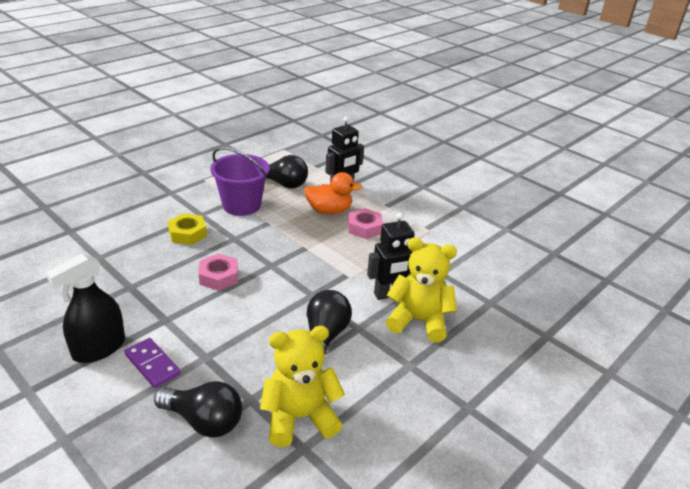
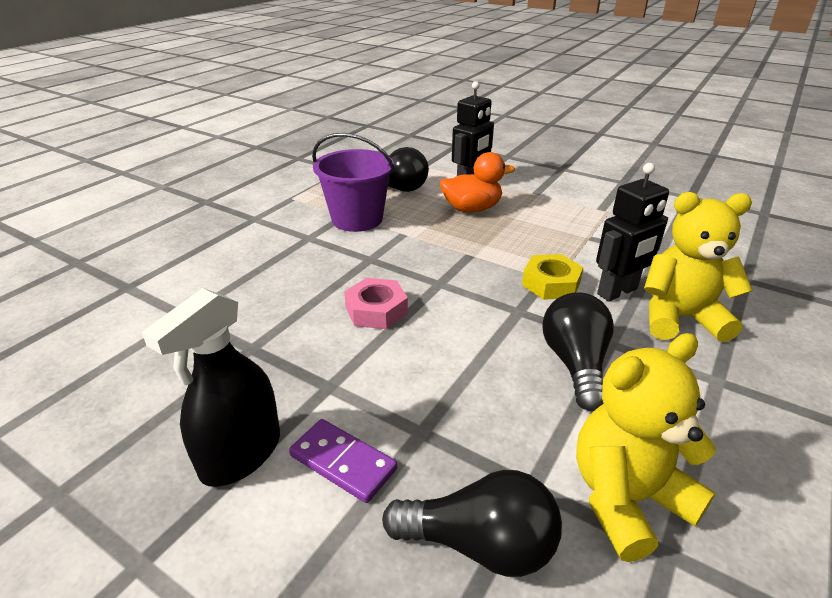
camera: 10 degrees left, 0 degrees up
yellow nut [168,213,207,245] -> yellow nut moved to [522,254,583,300]
pink nut [348,208,383,239] -> none

